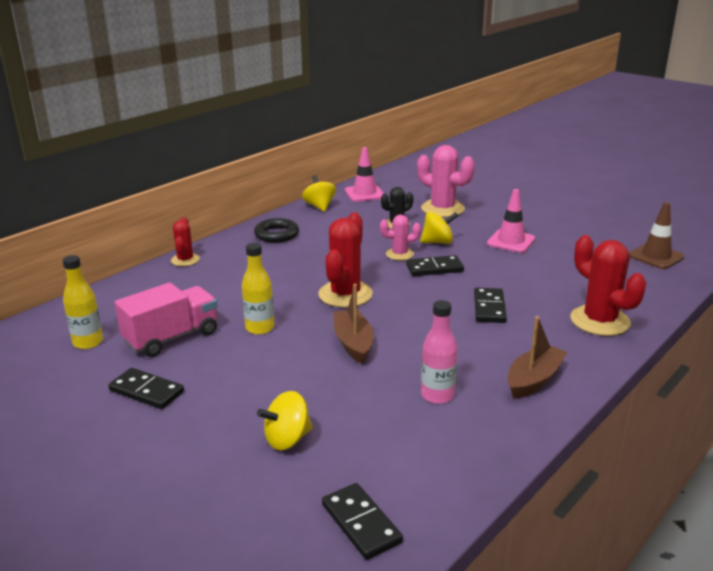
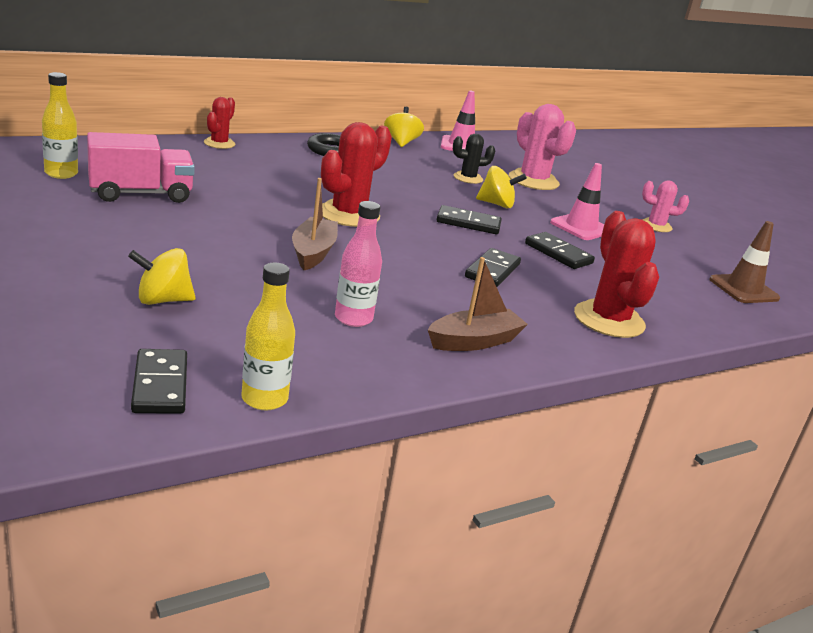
camera: 15 degrees right, 0 degrees up
black domino [108,368,184,409] -> black domino moved to [525,232,595,269]
yellow bottle [242,243,274,335] -> yellow bottle moved to [241,262,295,411]
pink cactus [380,215,421,260] -> pink cactus moved to [642,180,689,232]

